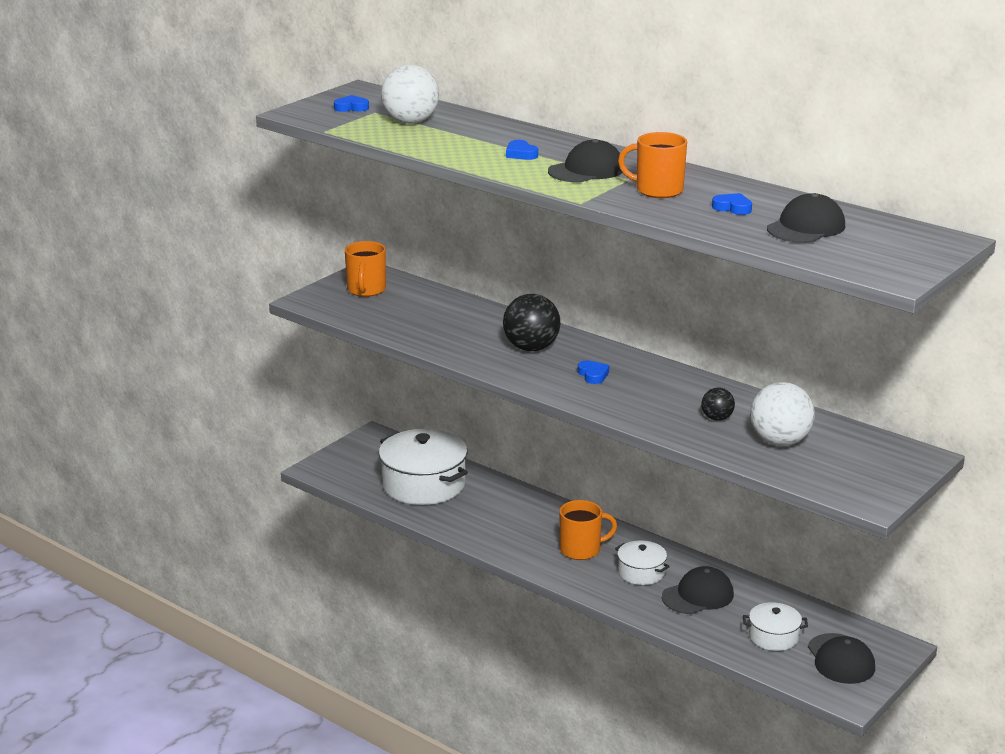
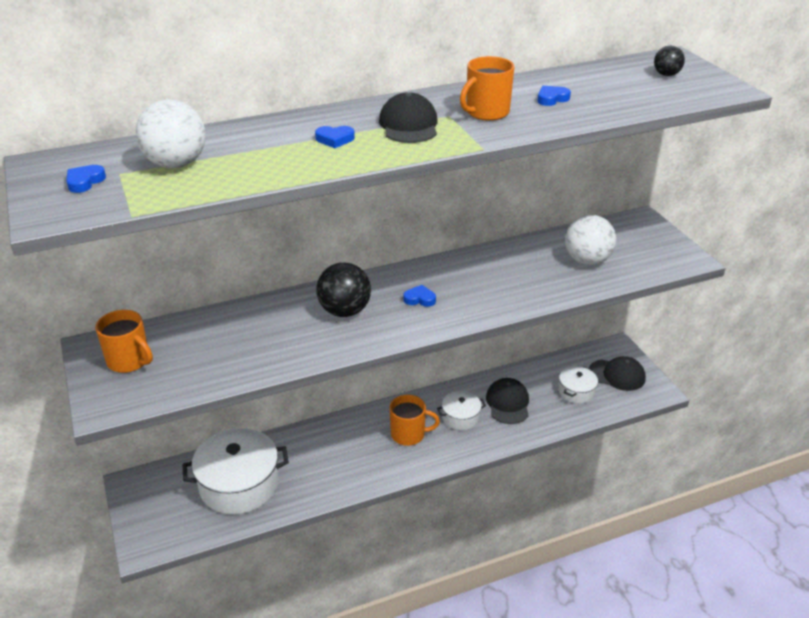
camera: 60 degrees left, 10 degrees up
orange mug [559,500,617,560] -> orange mug turned 75 degrees clockwise [390,395,440,446]
black ball [701,388,735,421] -> black ball moved to [654,46,685,76]
black cap [767,193,845,243] -> none

